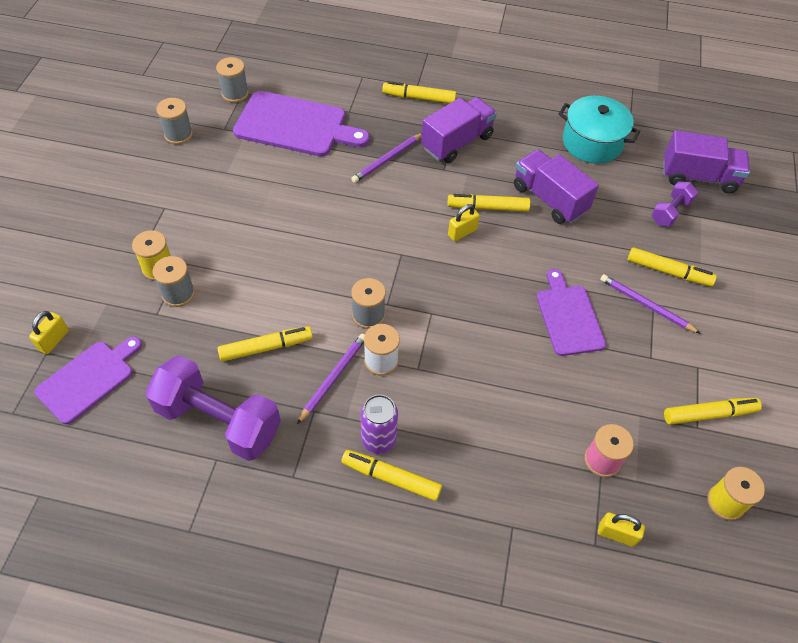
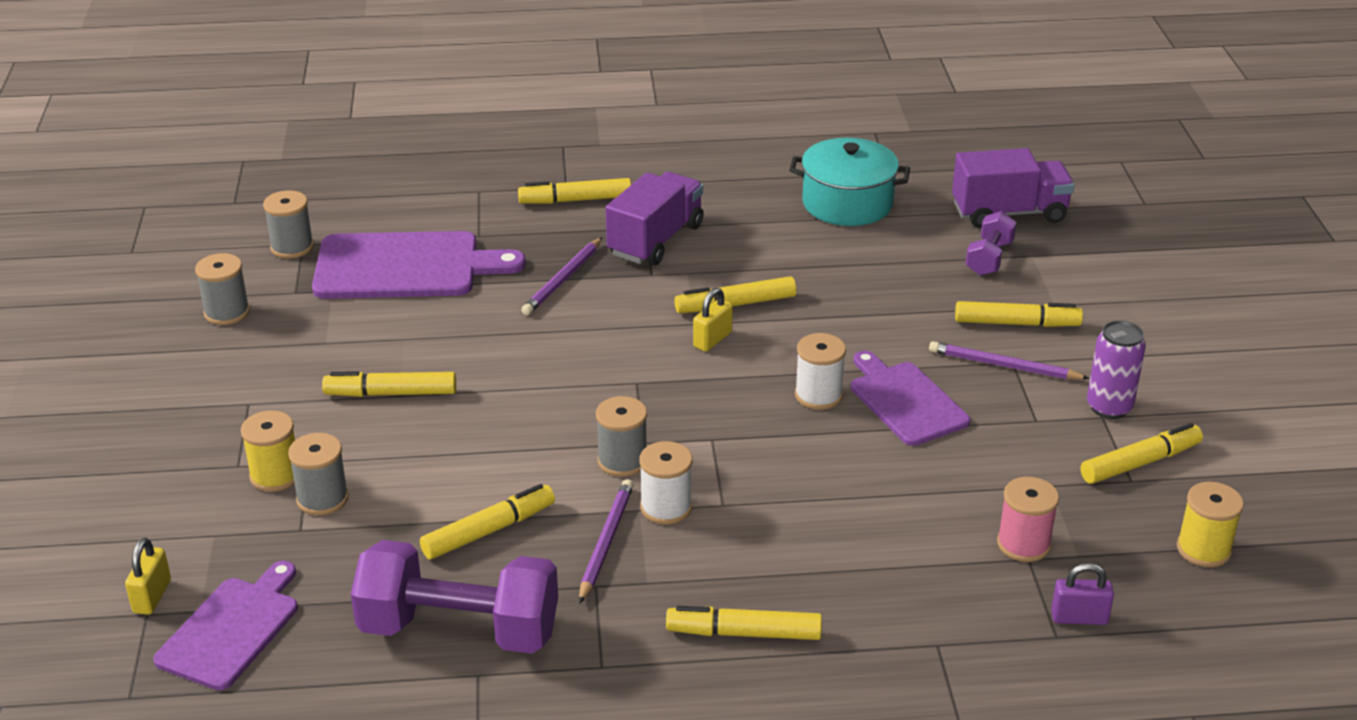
camera: 15 degrees left, 20 degrees down
purple can [361,395,398,454] -> purple can moved to [1087,320,1146,419]
purple truck [514,149,599,224] -> none
yellow padlock [598,512,645,547] -> purple padlock [1051,563,1114,625]
none -> yellow marker [322,371,456,397]
none -> white spool [795,333,846,410]

